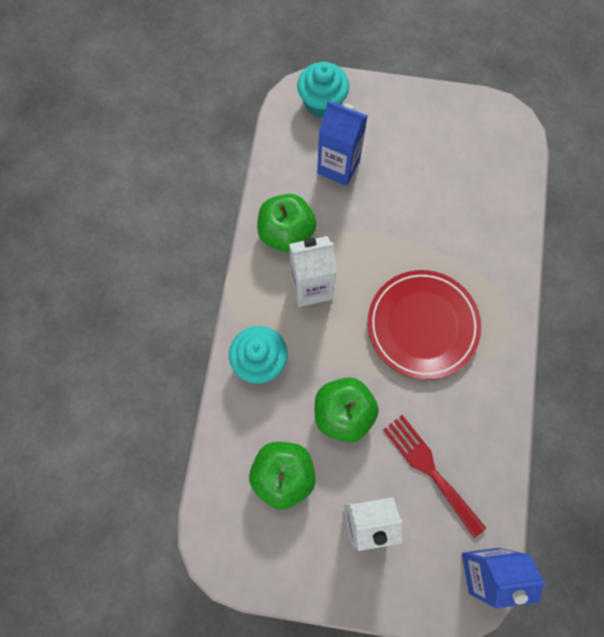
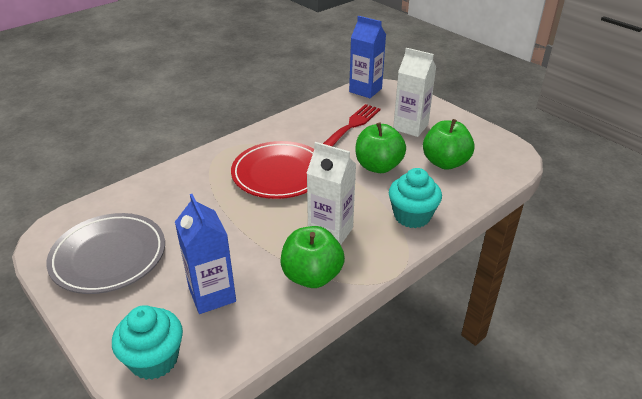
camera: 140 degrees left, 35 degrees down
red fork [383,415,486,538] -> red fork turned 150 degrees counterclockwise [323,104,381,147]
none -> grey plate [46,213,165,294]

